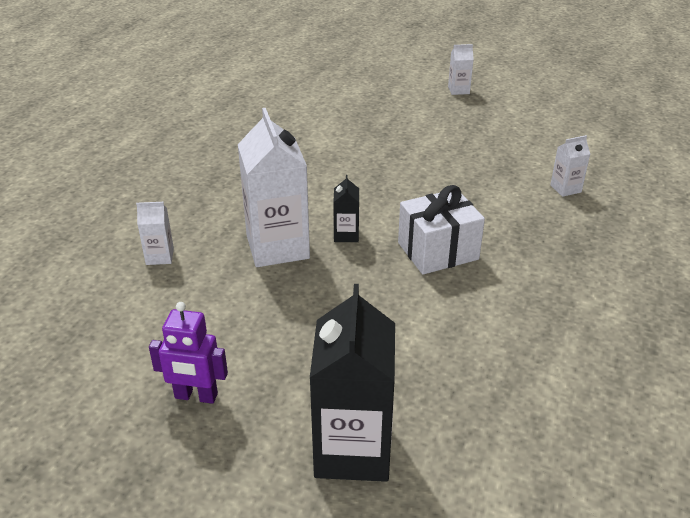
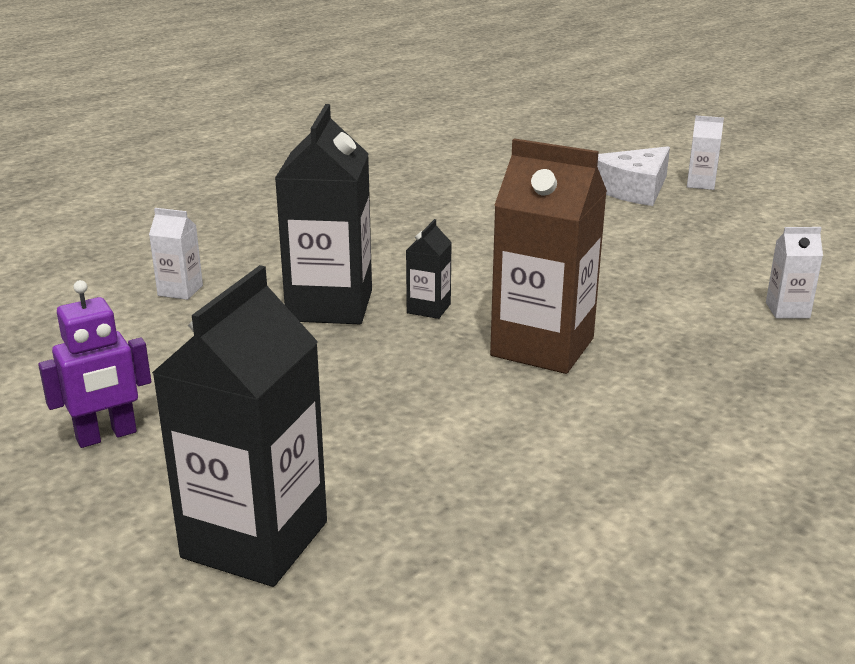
camera: 20 degrees right, 10 degrees down
purple robot [149,302,228,404] -> purple robot turned 60 degrees counterclockwise [38,280,151,448]
white carton [238,108,310,267] -> black carton [275,104,372,324]
white gift [398,185,485,275] -> brown carton [490,138,607,374]
none -> white cheese [597,146,670,206]

